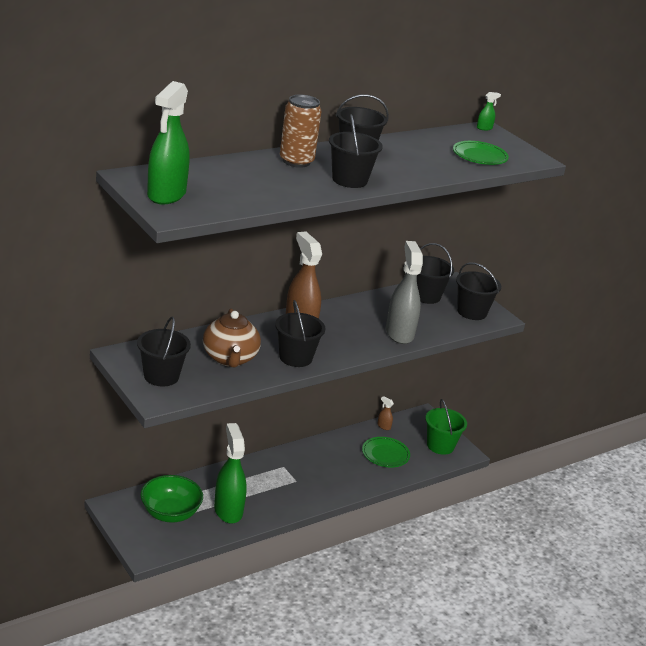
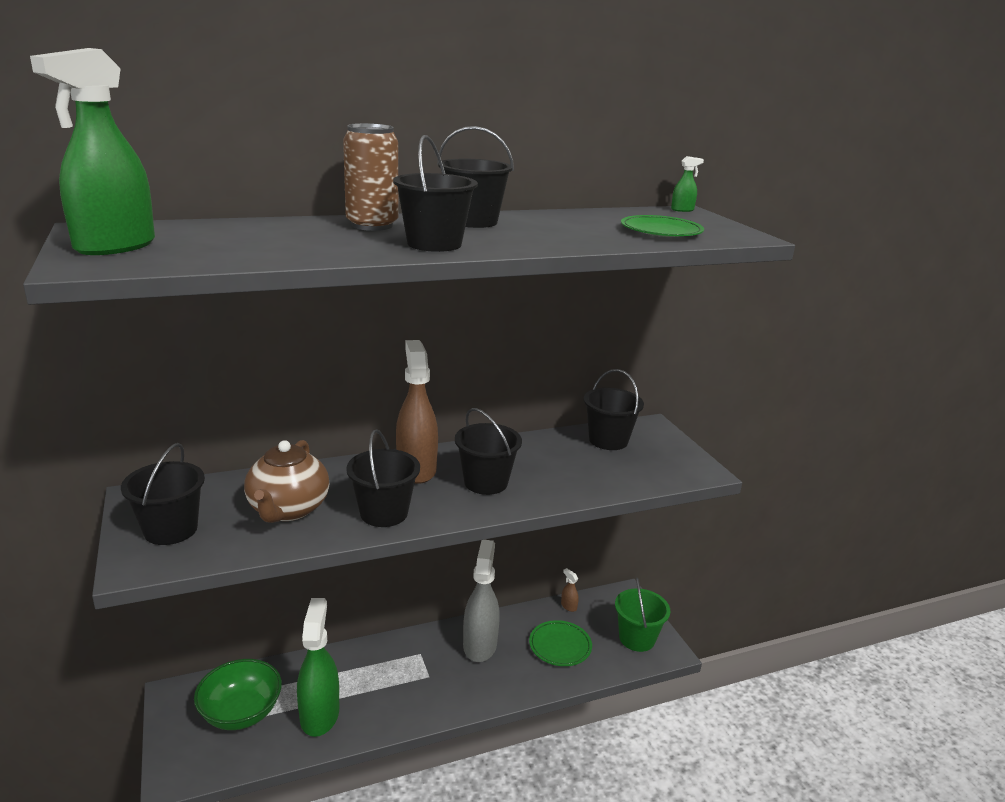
camera: 15 degrees right, 5 degrees down
grey spray bottle [386,241,423,344] -> grey spray bottle moved to [463,540,500,662]
black bucket [456,262,501,320] -> black bucket moved to [455,408,522,495]

